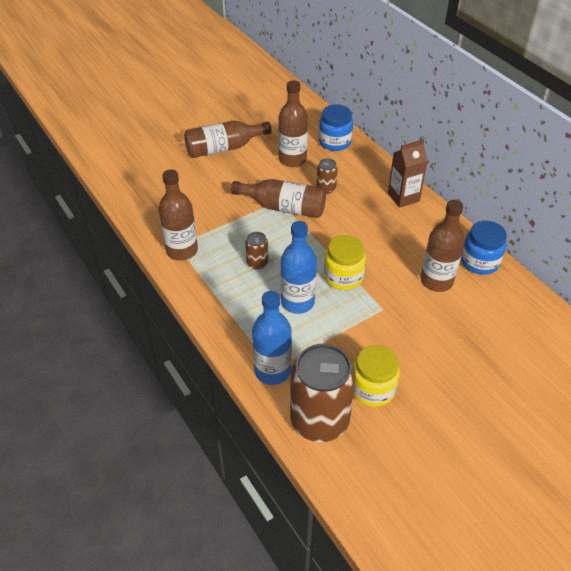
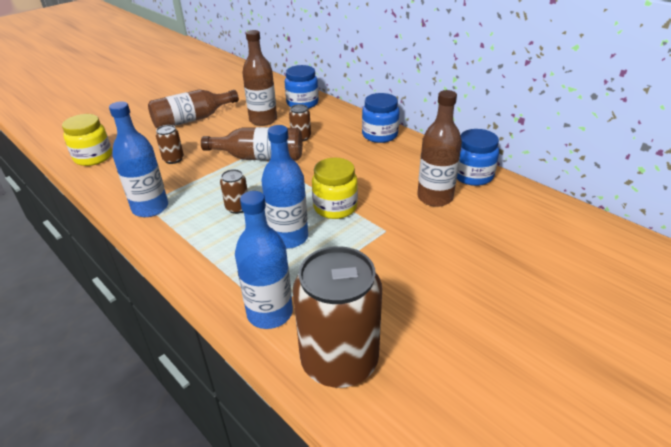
camera: 10 degrees left, 10 degrees down
brown bottle [159,169,198,261] -> blue bottle [109,101,168,217]
yellow jar [353,345,400,407] -> yellow jar moved to [62,114,112,166]
brown carton [388,139,428,208] -> blue jar [362,93,399,143]
none -> brown can [156,125,184,164]

